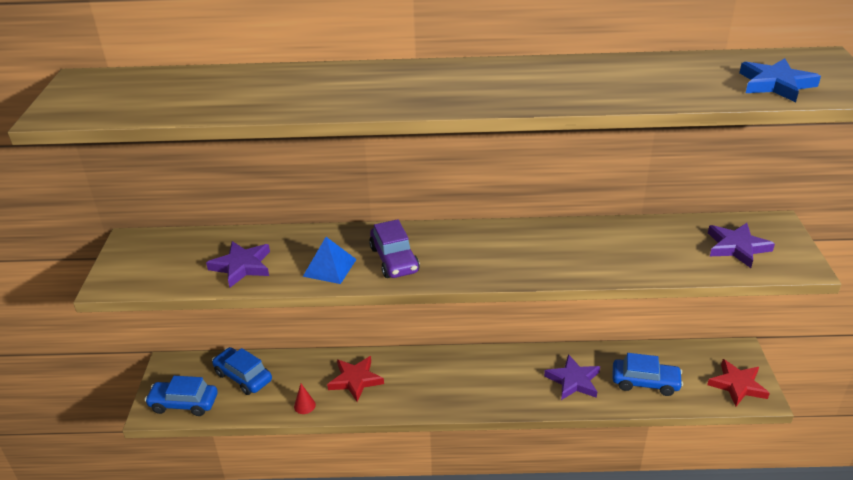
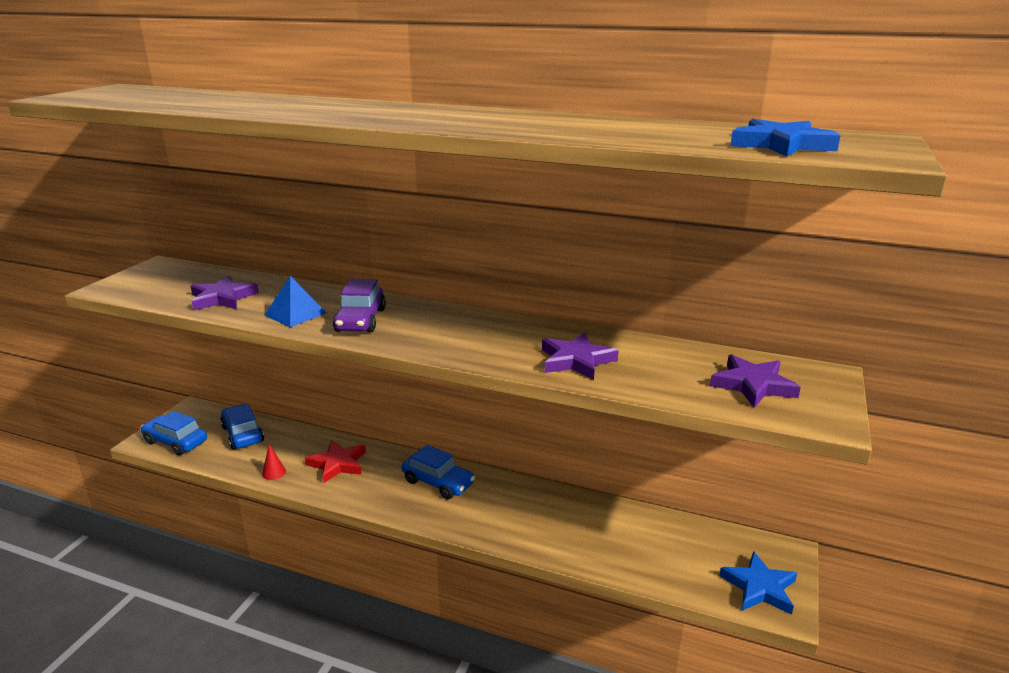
camera: 20 degrees right, 10 degrees down
purple star [544,354,600,400] -> purple star moved to [542,333,619,380]
blue car [612,353,683,396] -> blue car moved to [402,445,475,499]
red star [707,359,770,406] -> blue star [719,551,797,615]

